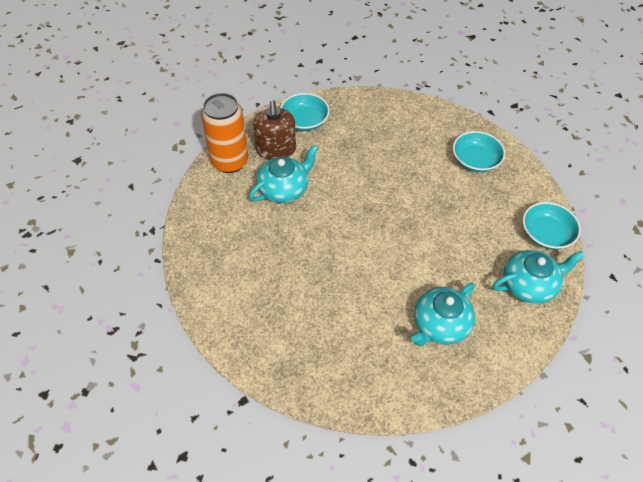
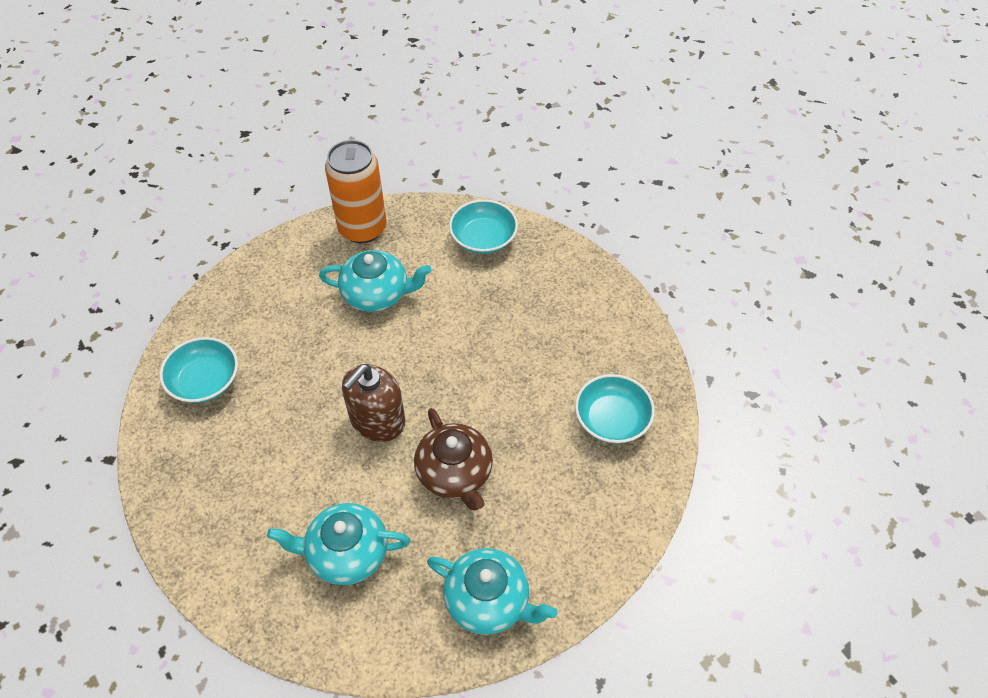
camera: 45 degrees right, 0 degrees up
brown soap dispenser [253,100,296,160] -> brown soap dispenser moved to [342,364,405,442]
turquoise bowl [523,202,581,250] -> turquoise bowl moved to [160,337,238,403]
none -> brown teapot [414,408,493,511]

